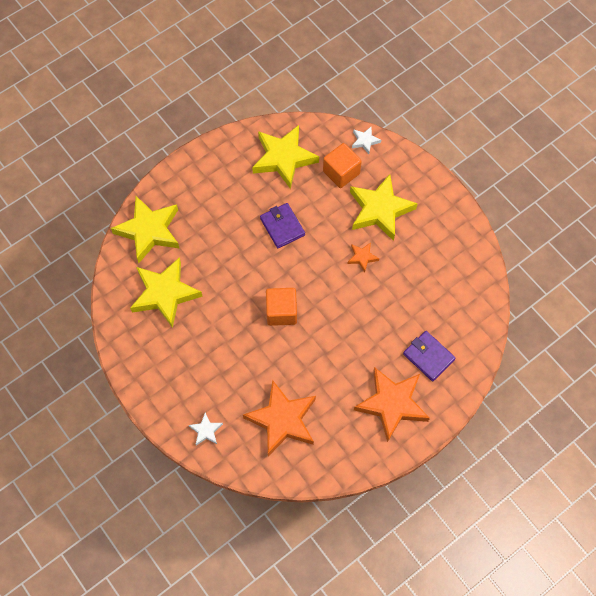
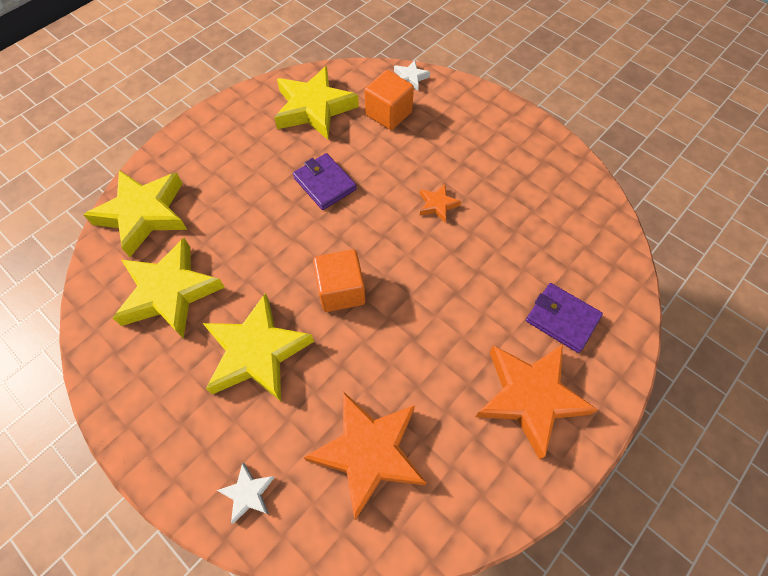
camera: 10 degrees left, 5 degrees down
yellow star [350,174,418,241] -> yellow star moved to [203,293,314,401]

